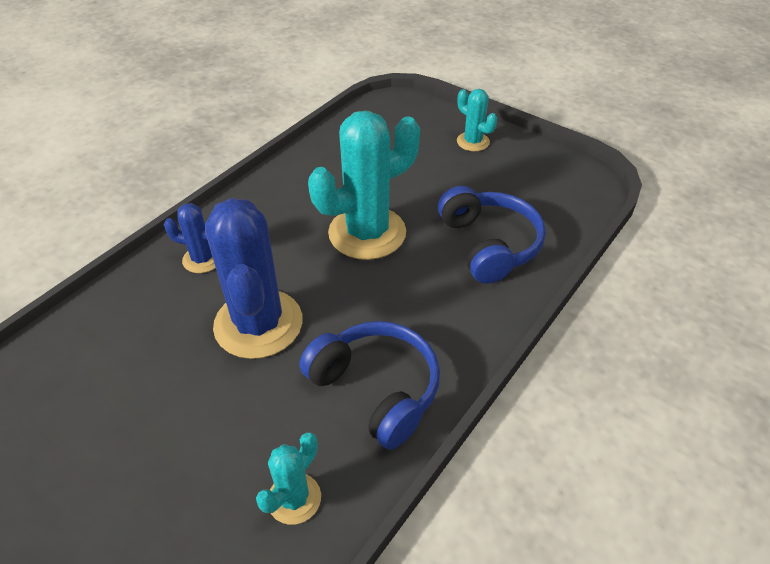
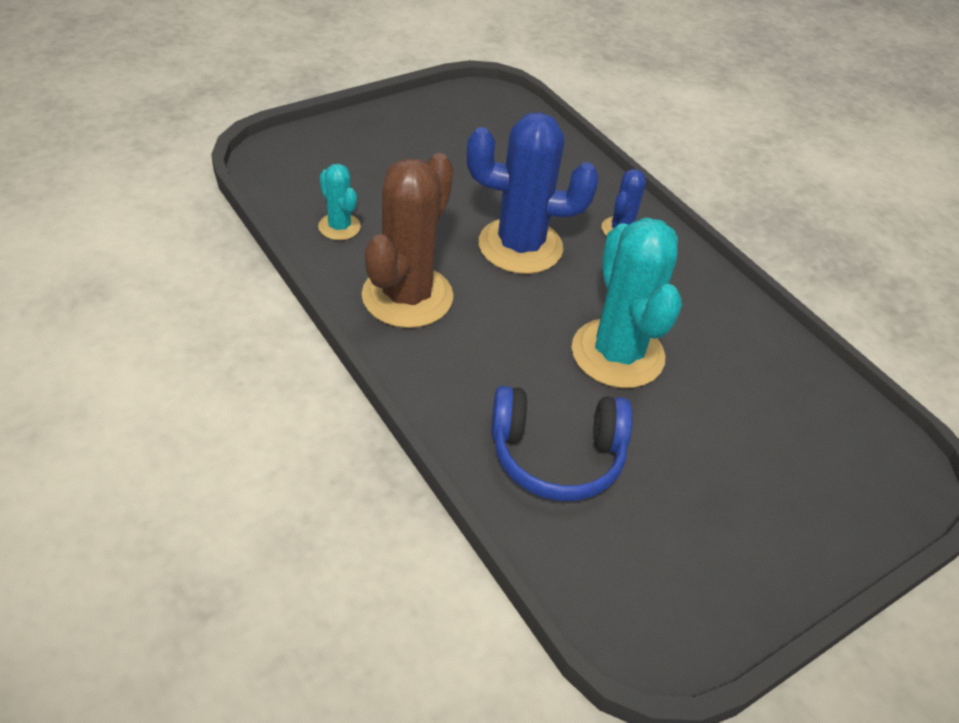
camera: 105 degrees right, 0 degrees up
blue headphones [299,321,440,450] -> brown cactus [362,153,454,328]
turquoise cactus [457,89,497,151] -> none

